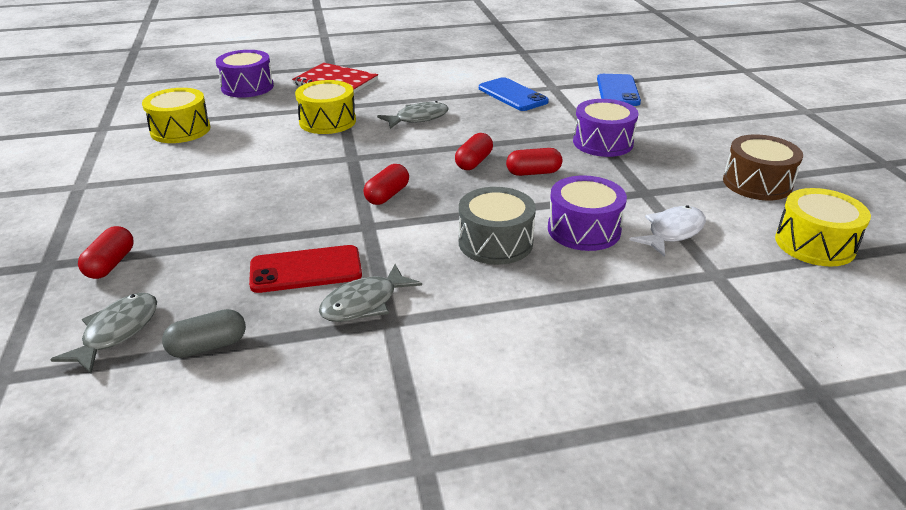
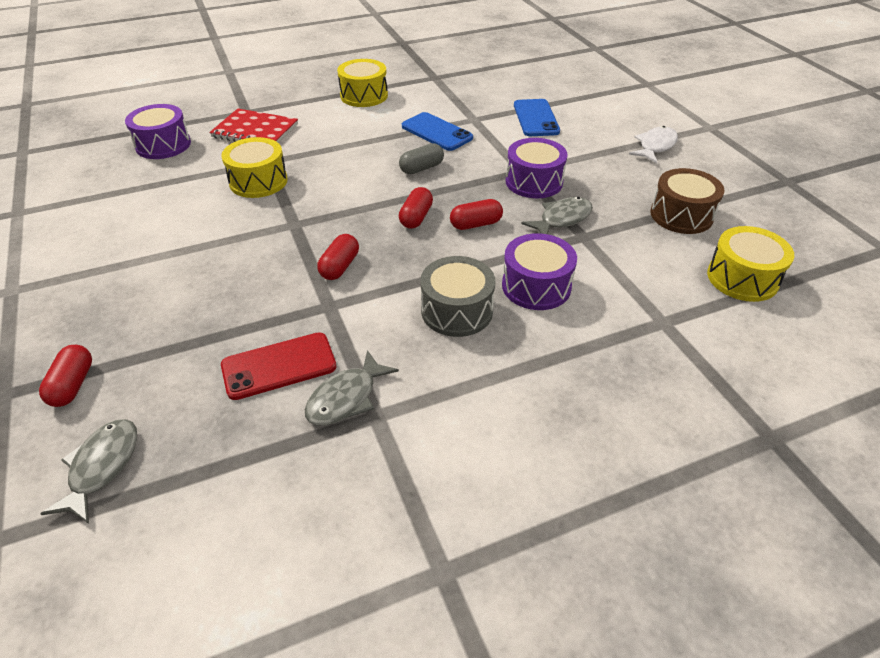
camera: 10 degrees left, 10 degrees up
yellow drum [142,88,210,143] -> yellow drum moved to [337,59,388,107]
grey capsule [162,309,246,358] -> grey capsule moved to [399,143,444,174]
grey fish [377,101,449,129] -> grey fish moved to [522,197,593,234]
white fish [629,205,706,257] -> white fish moved to [629,126,678,163]

